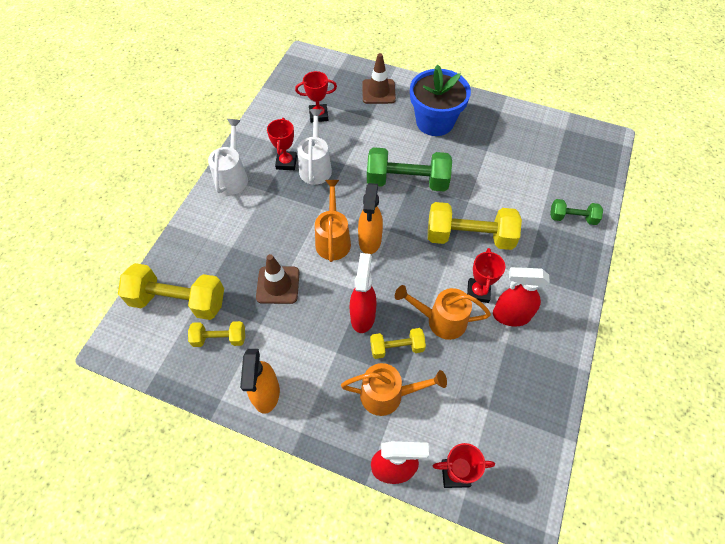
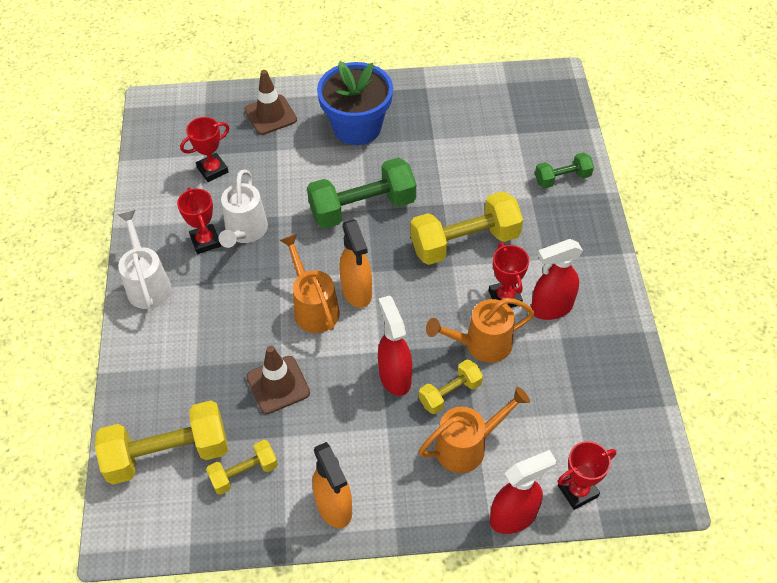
camera: 25 degrees left, 5 degrees down
white watering can [298,109,332,185] -> white watering can turned 150 degrees counterclockwise [219,170,268,248]

